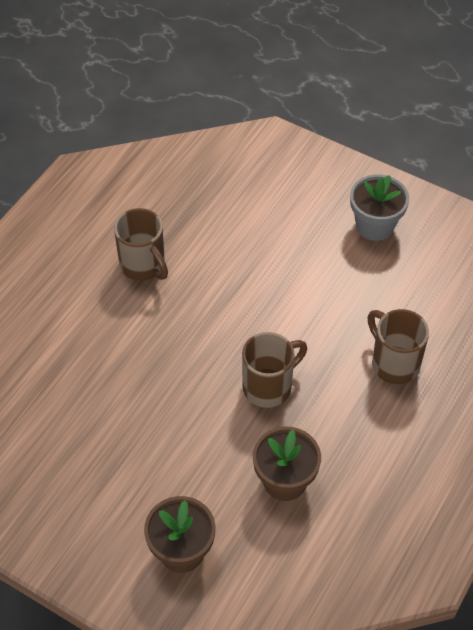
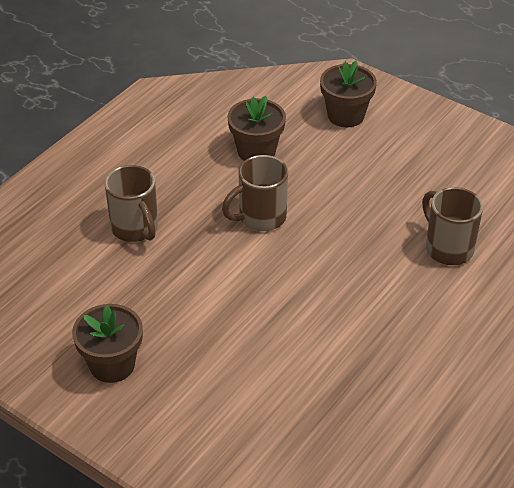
camera: 175 degrees left, 10 degrees down
brown mug [114,208,168,281] -> brown mug moved to [422,187,483,265]
grey flower pot [350,174,409,241] -> brown flower pot [72,304,143,383]

